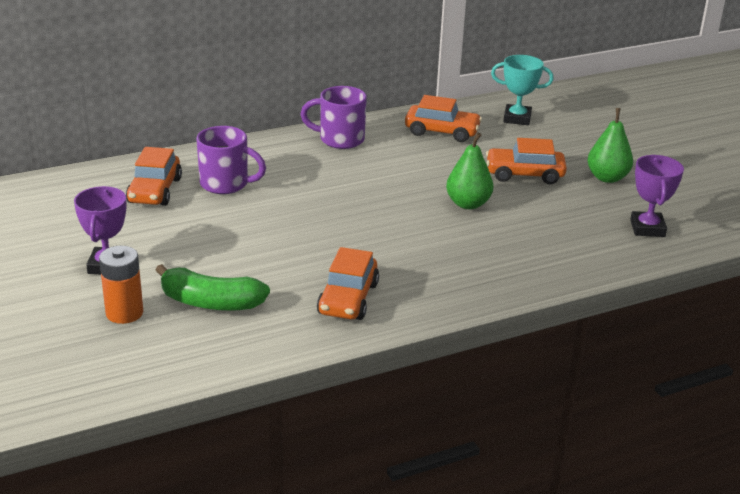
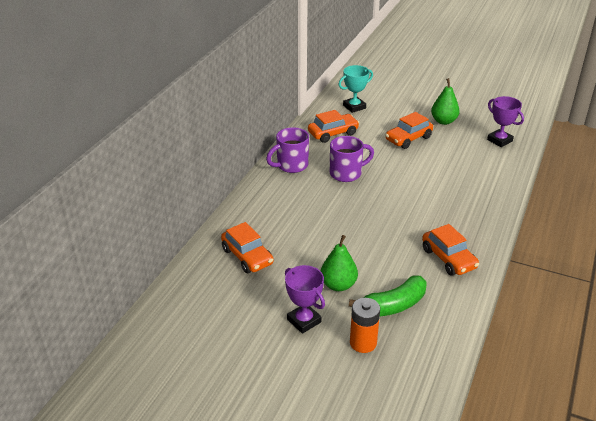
camera: 40 degrees left, 5 degrees up
purple mug [196,126,266,194] -> purple mug moved to [330,136,374,182]
green pear [446,133,493,209] -> green pear moved to [321,235,358,291]

